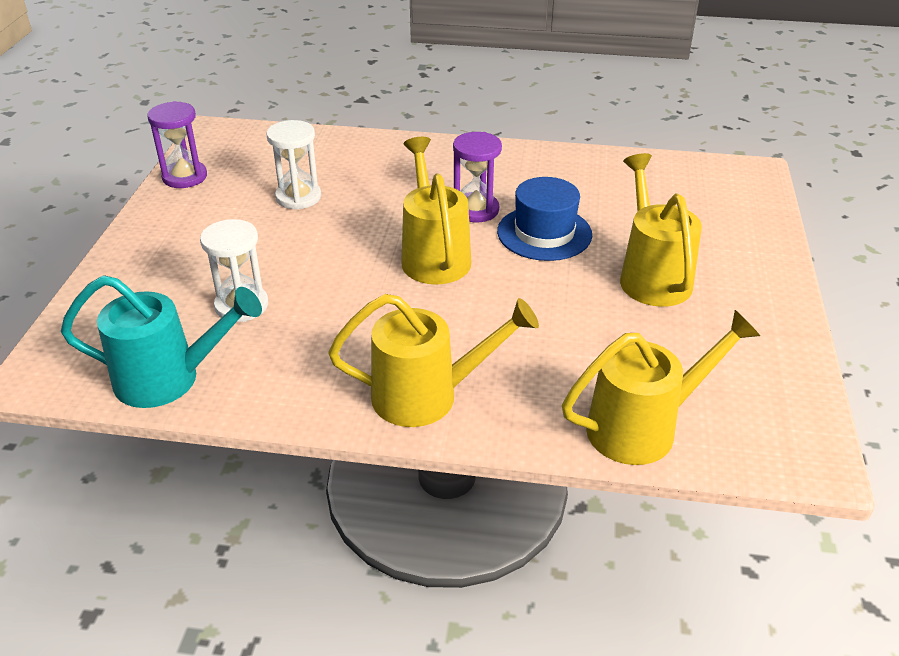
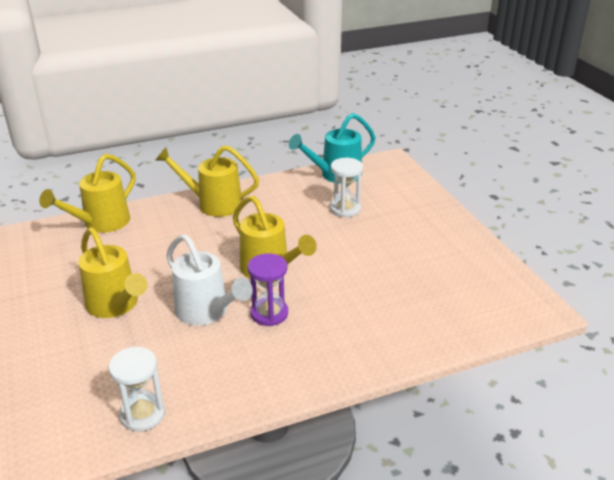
camera: 150 degrees right, 5 degrees down
purple hourglass [147,101,207,188] -> none
white hourglass [266,120,321,210] -> white hourglass moved to [109,347,165,432]
yellow watering can [328,294,539,427] -> yellow watering can turned 45 degrees clockwise [156,145,259,217]
blue hat [497,177,592,261] -> white watering can [166,234,253,325]

